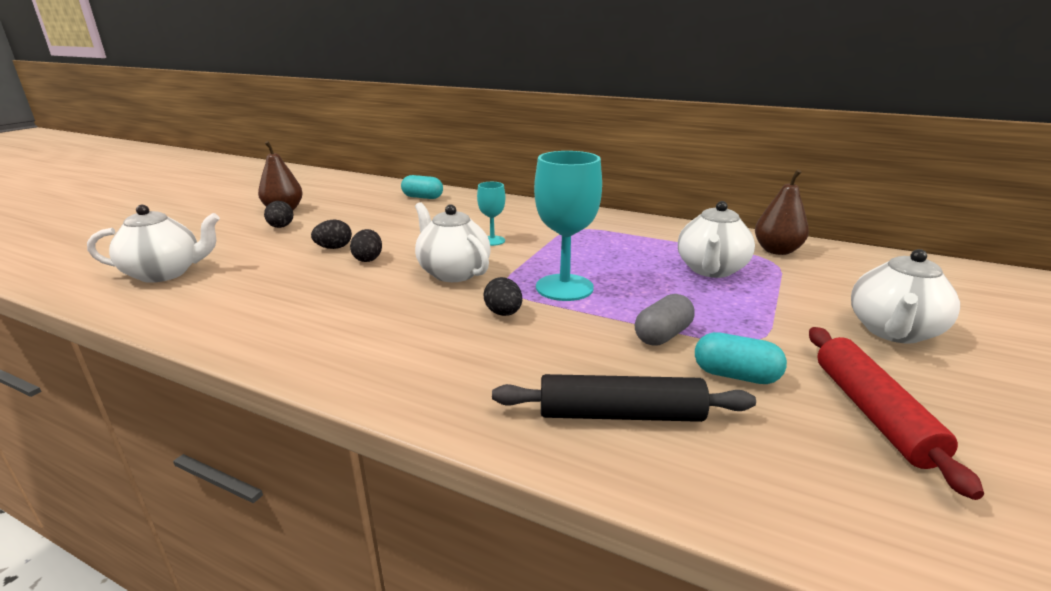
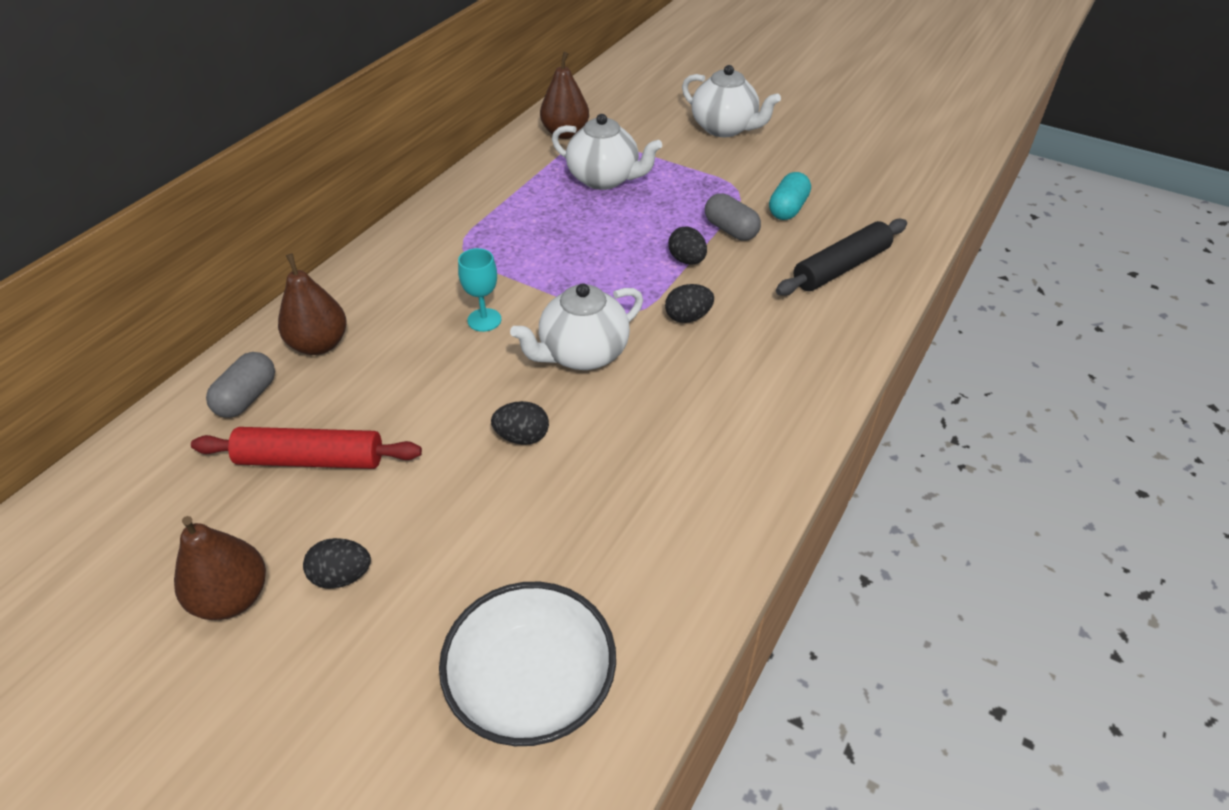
camera: 85 degrees left, 20 degrees up
white teapot [87,205,220,283] -> white bowl [439,582,616,746]
black egg [311,220,352,249] -> black egg moved to [668,226,707,265]
turquoise capsule [401,175,443,199] -> grey capsule [206,352,275,418]
black rolling pin [492,374,756,422] -> black rolling pin turned 45 degrees clockwise [776,219,907,296]
turquoise goblet [534,151,602,301] -> none
red rolling pin [809,327,984,500] -> red rolling pin moved to [191,427,422,469]
none -> brown pear [278,254,347,355]

